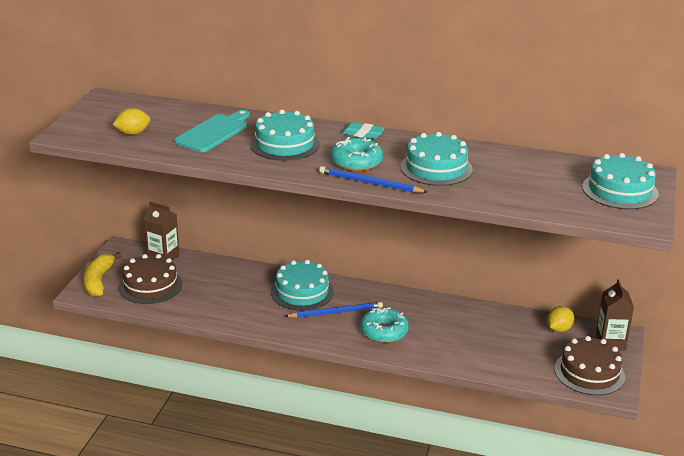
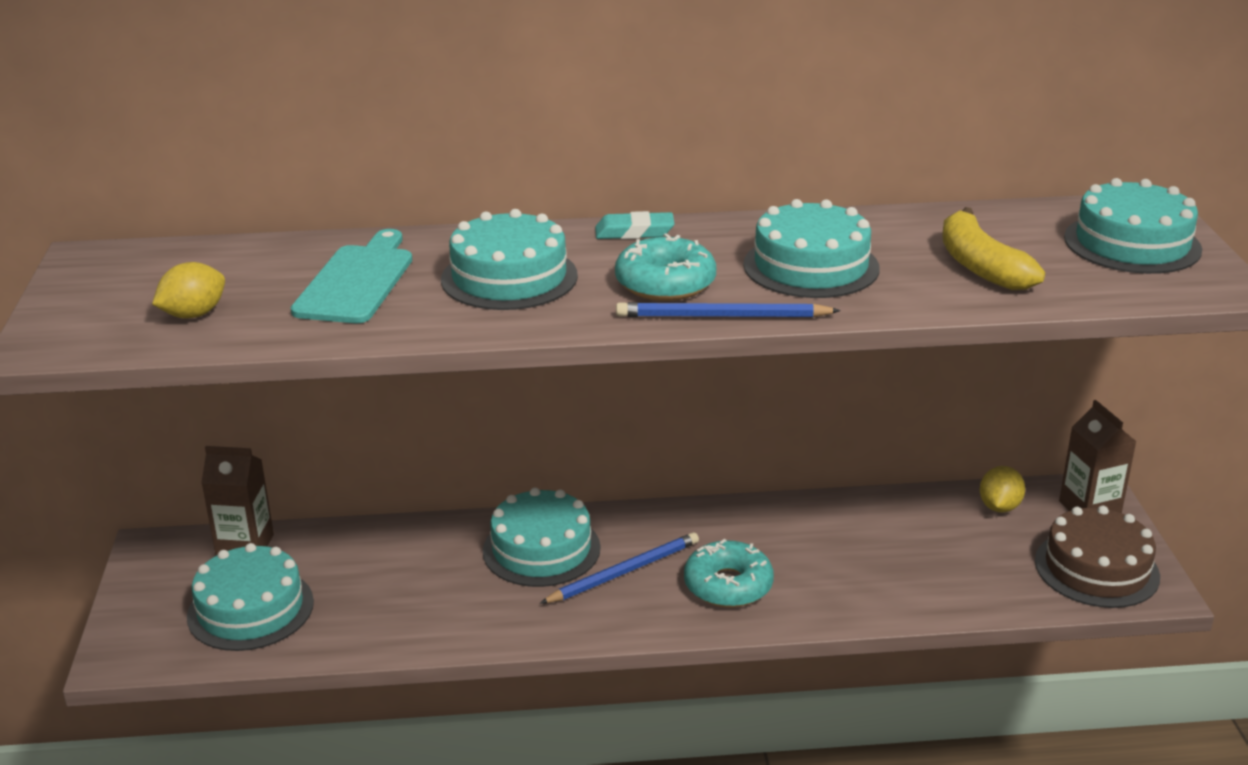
camera: 20 degrees left, 0 degrees up
yellow banana [84,252,122,297] -> yellow banana moved to [942,207,1045,290]
brown cake [119,254,182,304] -> turquoise cake [187,543,314,651]

